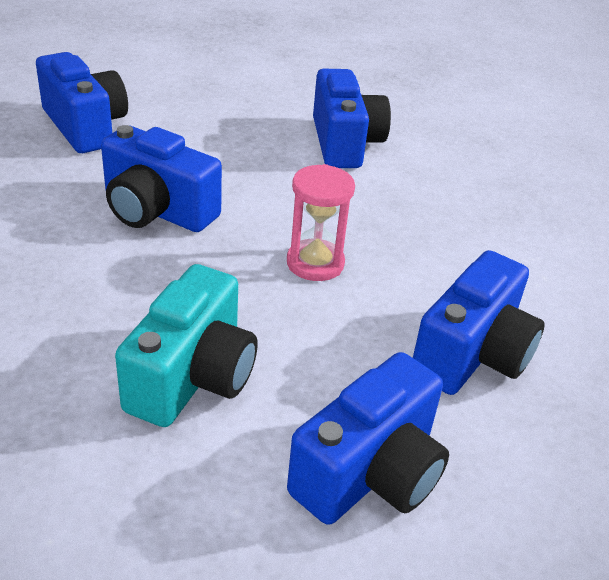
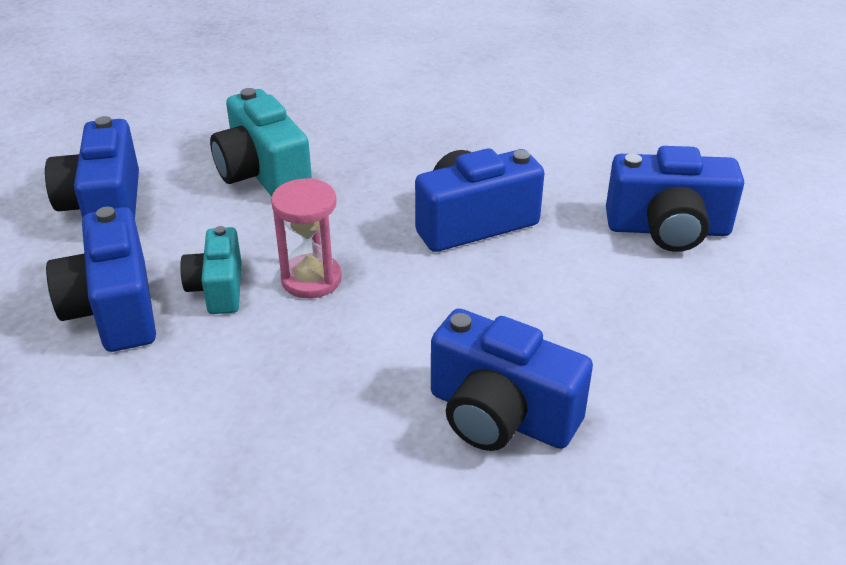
camera: 130 degrees right, 0 degrees up
none -> turquoise camera [180,226,241,314]

